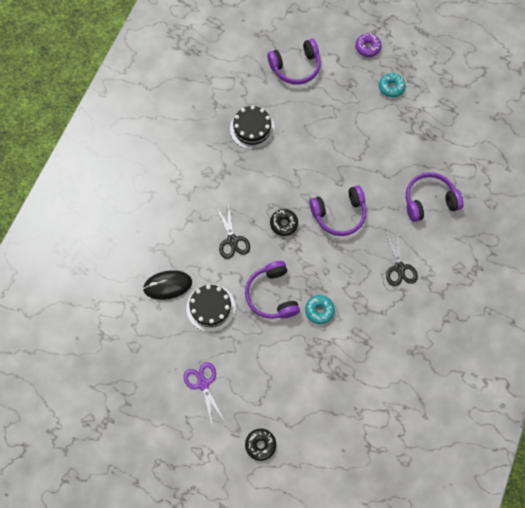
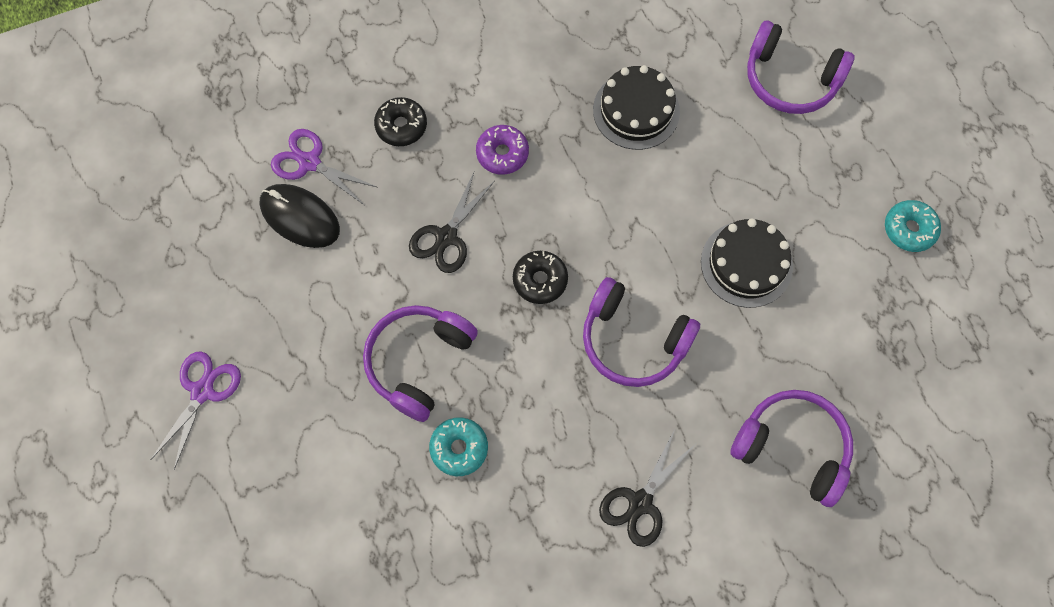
camera: 45 degrees right, 0 degrees up
black cake [186,284,235,332] -> black cake moved to [701,219,793,308]
black donut [245,429,276,461] -> black donut moved to [374,97,427,146]
purple donut [355,33,381,57] -> purple donut moved to [476,125,529,175]
none -> purple scissors [271,129,377,205]

